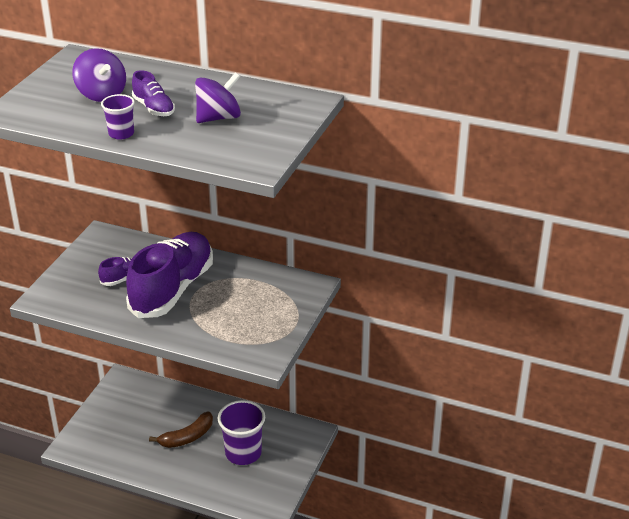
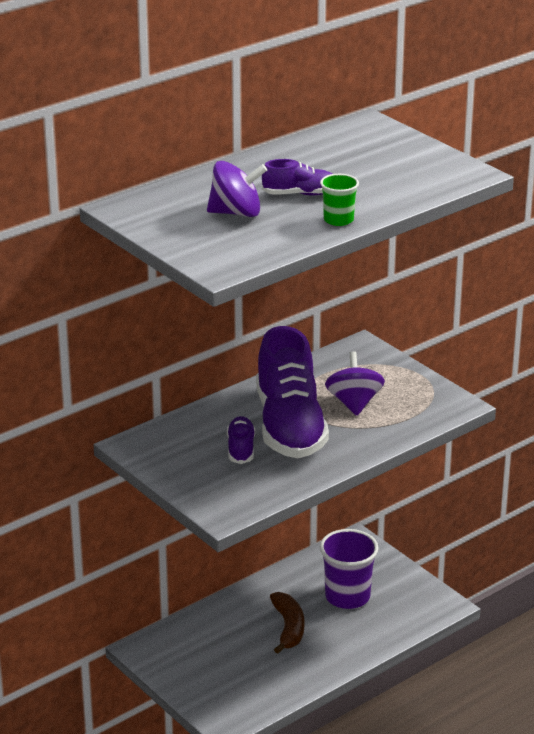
camera: 60 degrees left, 5 degrees down
purple cup [101,94,135,140] -> green cup [320,174,359,226]
purple shoe [126,232,213,318] -> purple shoe turned 150 degrees counterclockwise [256,326,329,458]
purple spinning top [195,72,241,123] -> purple spinning top moved to [325,351,385,416]

